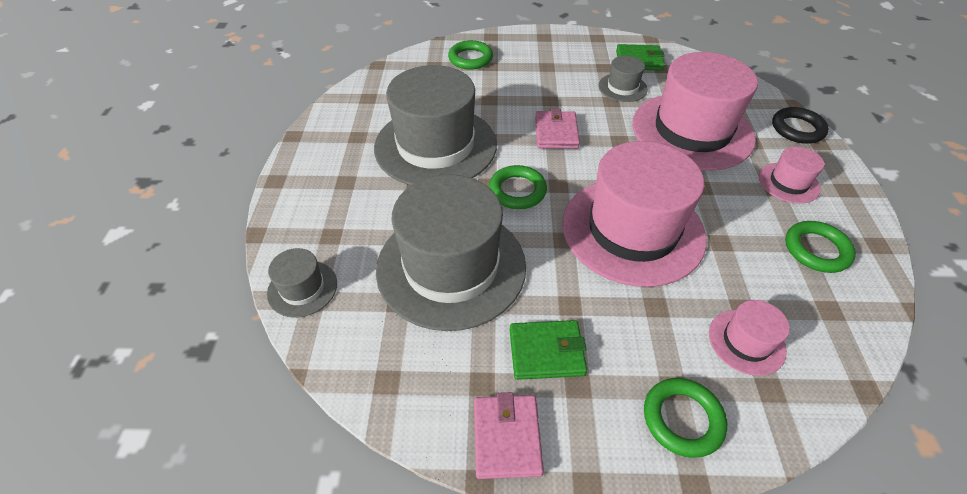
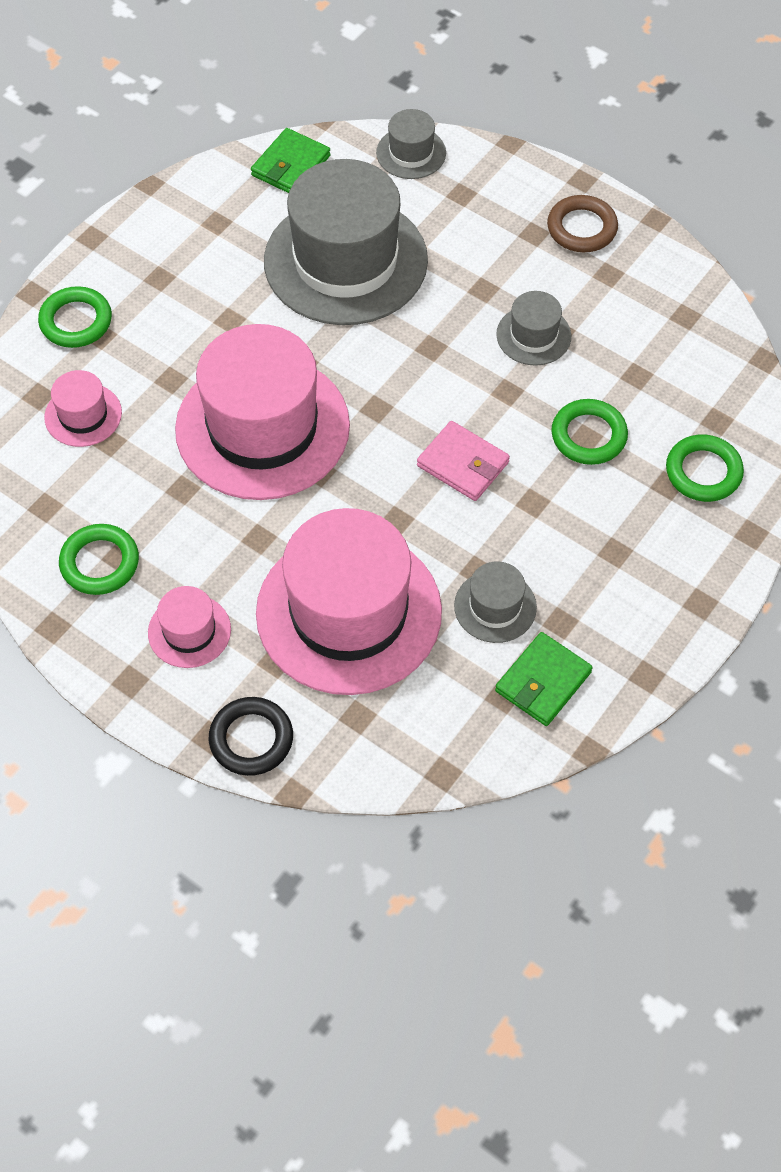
camera: 125 degrees right, 10 degrees up
grey hat [374,65,497,185] -> grey hat [496,291,571,366], size x0.44
pink wallet [474,392,544,479] -> none
green ring [489,165,547,209] -> green ring moved to [551,399,628,465]
green wallet [510,320,587,380] -> green wallet moved to [251,128,331,193]
none -> brown ring [547,195,618,252]

